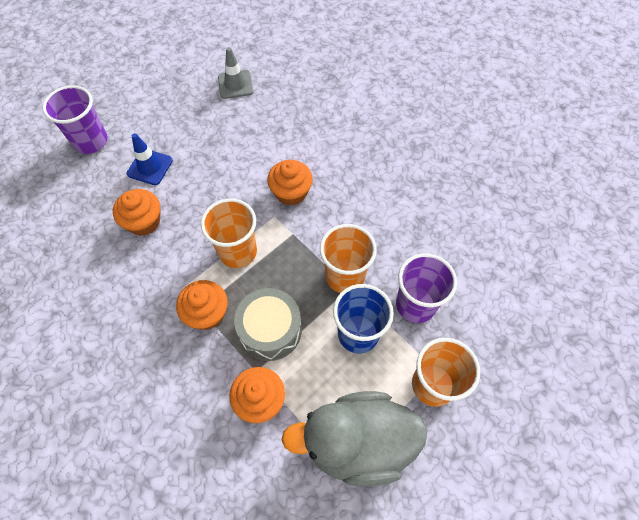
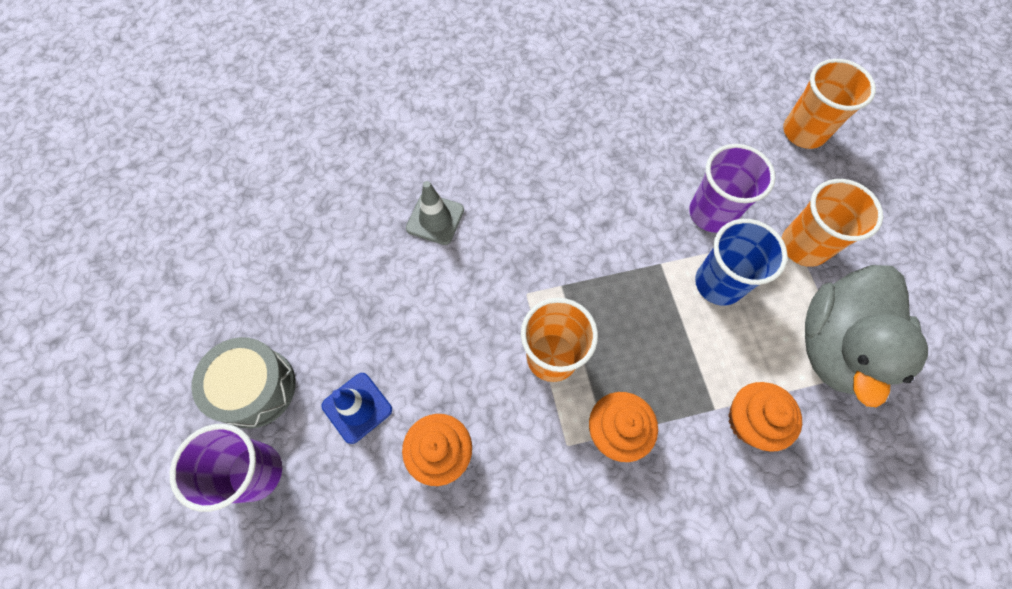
camera: 60 degrees left, 5 degrees up
grey traffic cone [218,47,254,99] -> grey traffic cone moved to [406,181,464,245]
grey drum [234,288,302,361] -> grey drum moved to [191,337,296,429]
orange cupcake [267,160,313,206] -> none
orange cup [320,224,377,293] -> orange cup moved to [783,59,876,149]

